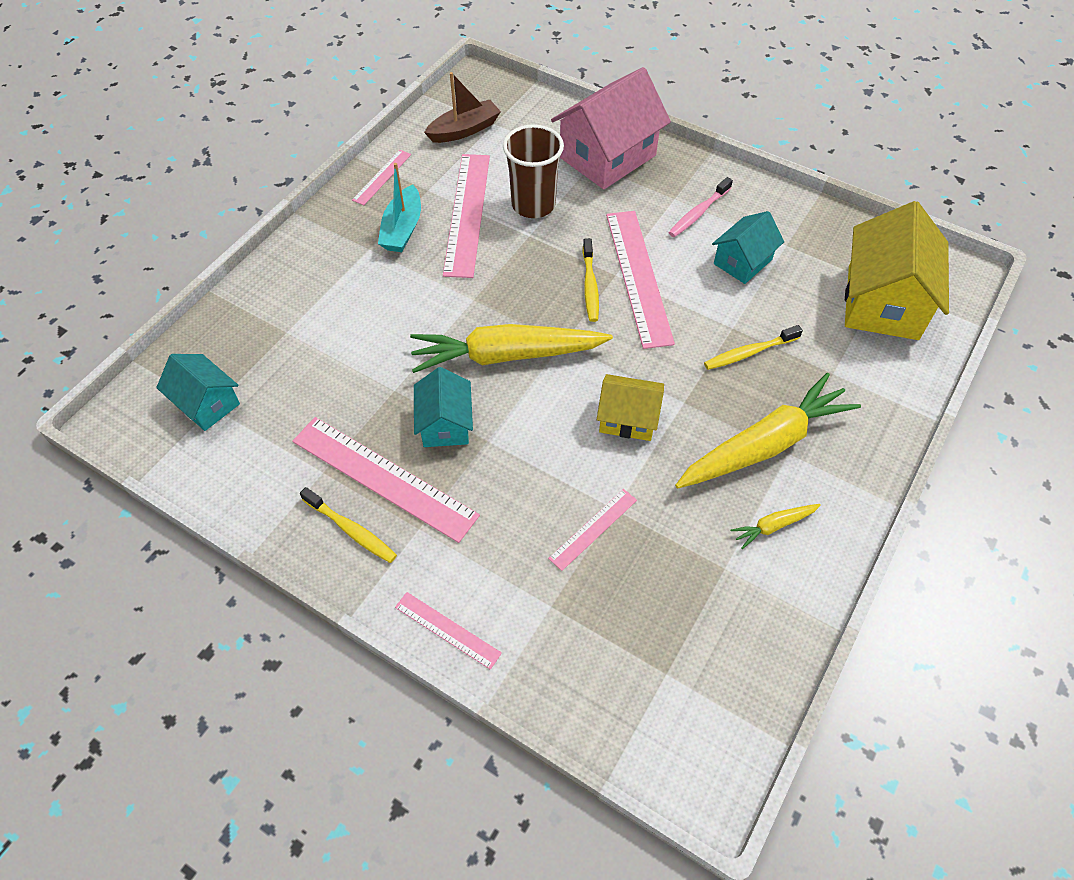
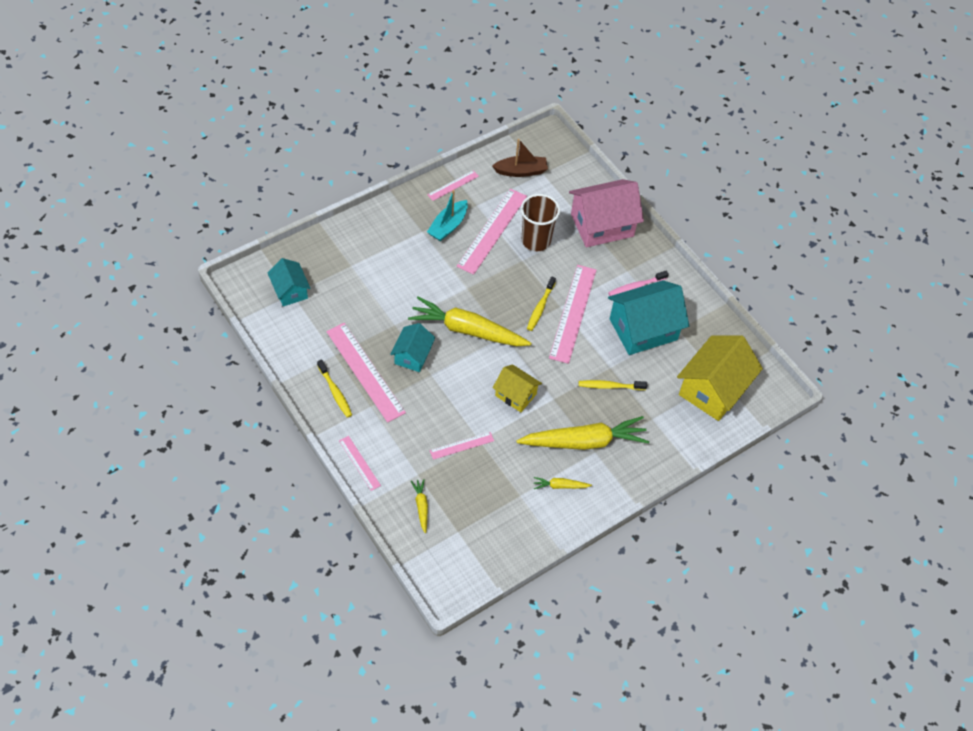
camera: 20 degrees right, 0 degrees up
turquoise house [712,211,784,284] -> turquoise house [608,280,689,355], size x1.77
none -> yellow carrot [411,479,428,533]

